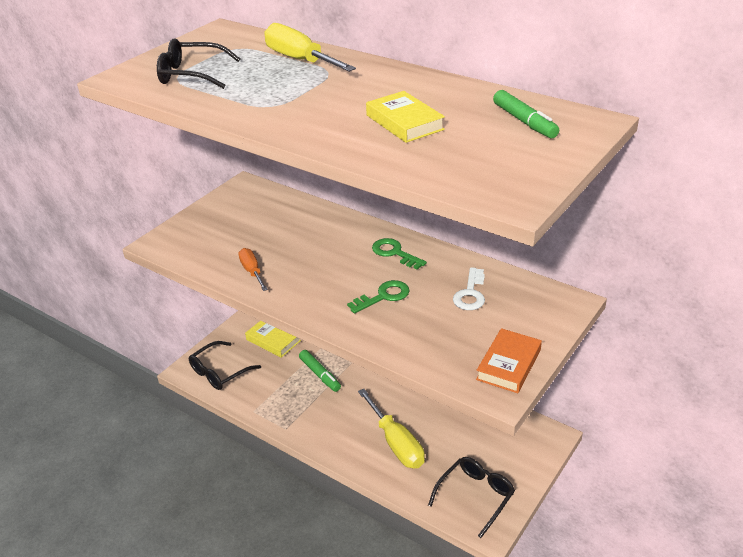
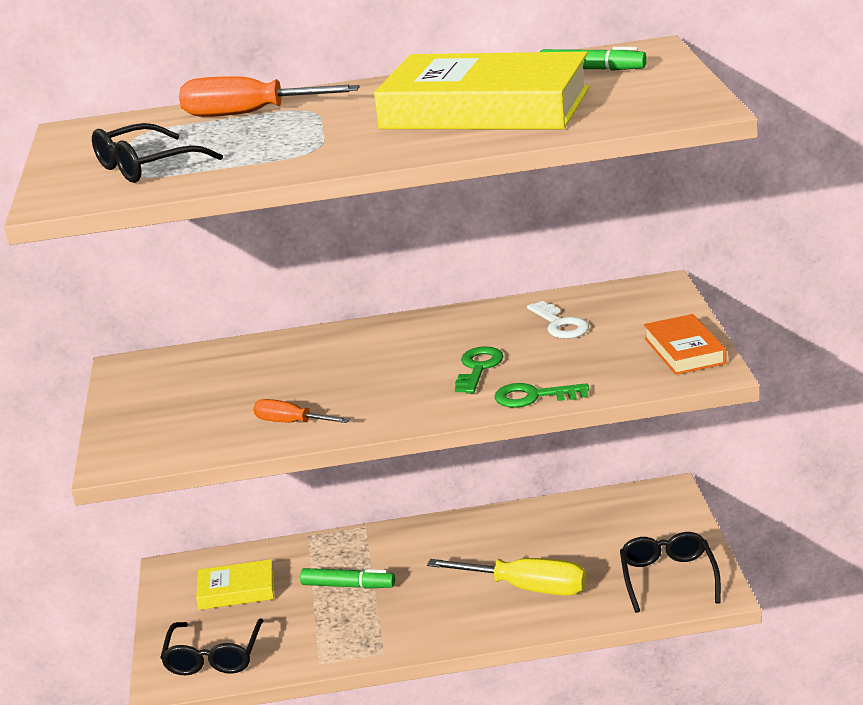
camera: 40 degrees left, 10 degrees down
yellow screwdriver [264,23,356,72] -> orange screwdriver [179,76,360,117]
yellow book [366,91,445,143] -> yellow book [374,52,589,129], size x2.10
green key [372,238,427,270] -> green key moved to [494,383,589,408]

